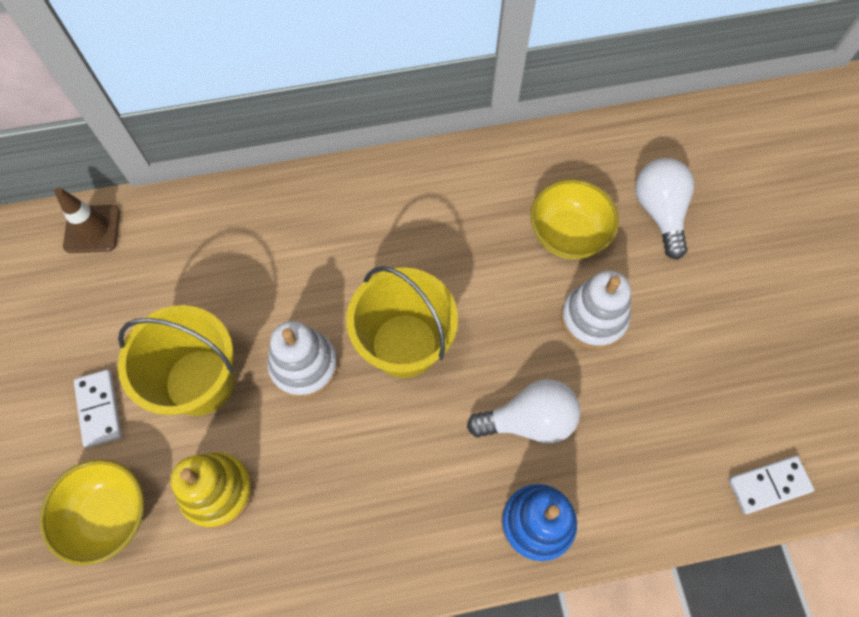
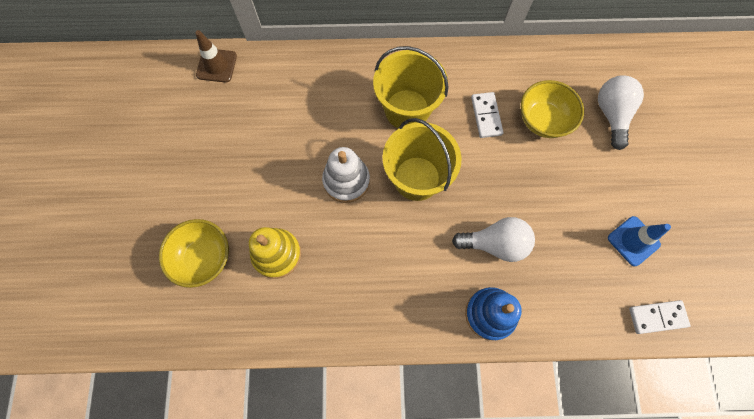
camera: 10 degrees right, 5 degrees up
white domino [74,370,122,448] -> white domino moved to [471,92,503,138]
yellow bucket [118,305,234,416] -> yellow bucket moved to [373,46,449,128]
white stacking toy [561,271,631,349] -> none
none -> blue traffic cone [608,216,671,266]

